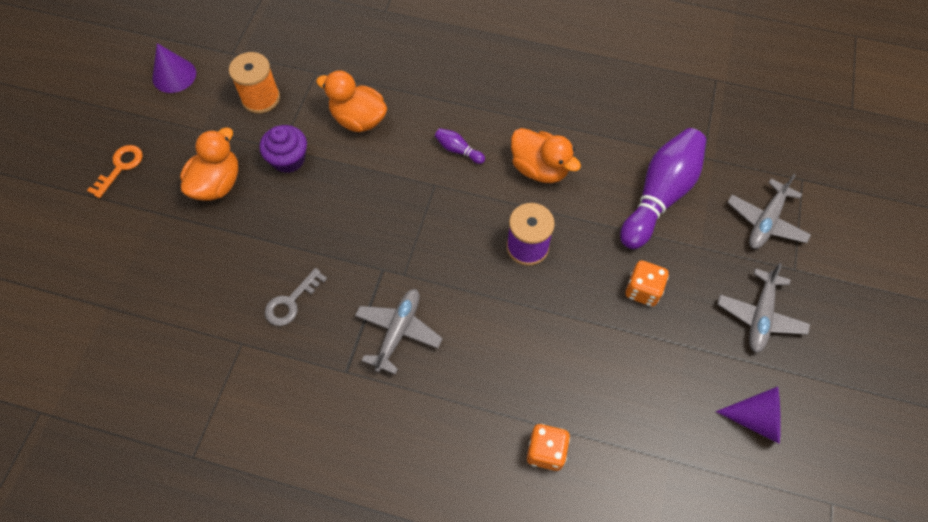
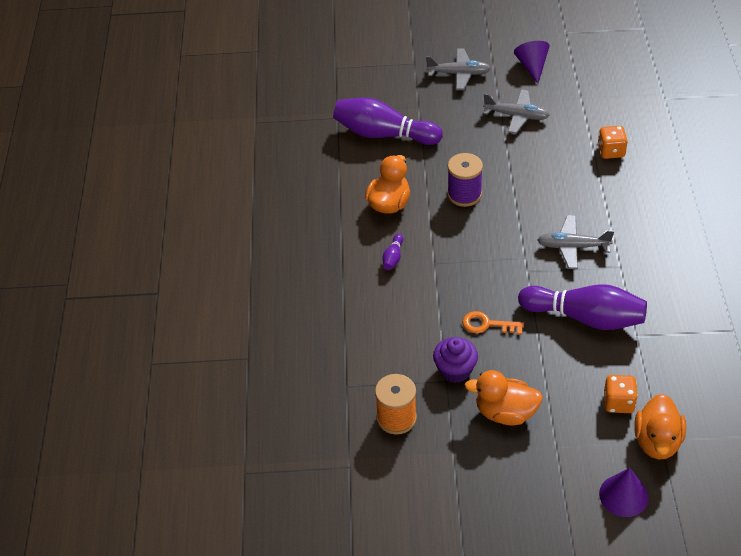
camera: 105 degrees left, 15 degrees down
orange key [87,145,143,198] -> orange key moved to [462,311,524,335]
purple cone [152,43,196,93] -> purple cone moved to [599,468,649,517]
grey key [265,268,327,326] -> purple bowling pin [518,284,647,330]
orange duck [316,71,387,132] -> orange duck moved to [634,394,686,460]
orange dice [626,260,669,306] -> orange dice moved to [604,375,638,413]
grey plane [727,174,811,249] -> grey plane moved to [483,89,550,134]

